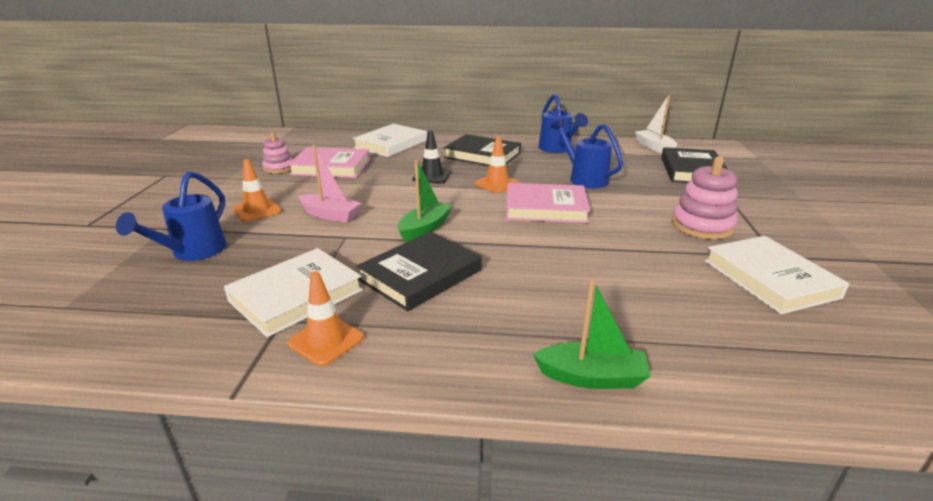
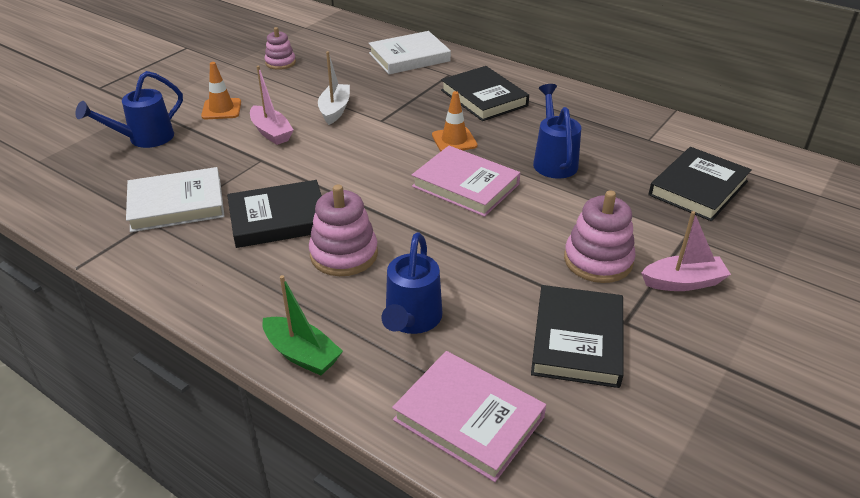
camera: 30 degrees right, 10 degrees up
orange traffic cone [287,271,364,366] -> none
pink book [288,147,370,178] -> pink book moved to [392,351,546,482]
green boat [398,160,452,242] -> none
black traffic cone [412,130,451,184] -> none
blue watering can [538,93,588,153] -> blue watering can moved to [382,232,442,334]
white boat [635,95,677,153] -> white boat moved to [318,51,350,125]
white book [704,236,849,314] -> black book [531,285,624,388]
none -> pink stacking toy [309,185,378,276]
none -> pink boat [641,211,731,291]

